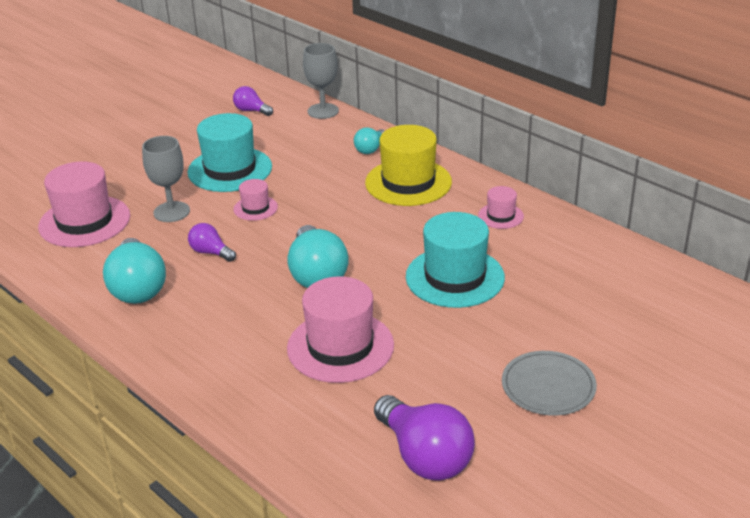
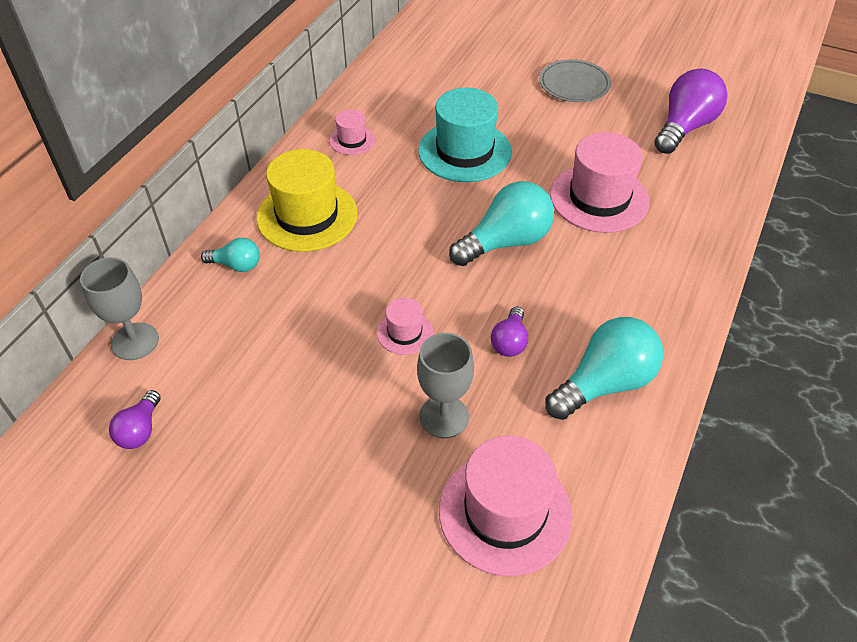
camera: 110 degrees left, 15 degrees up
turquoise hat [188,113,272,192] -> none

